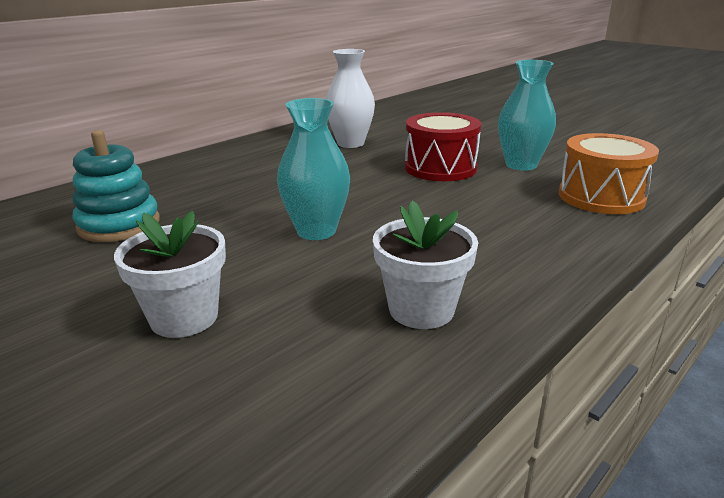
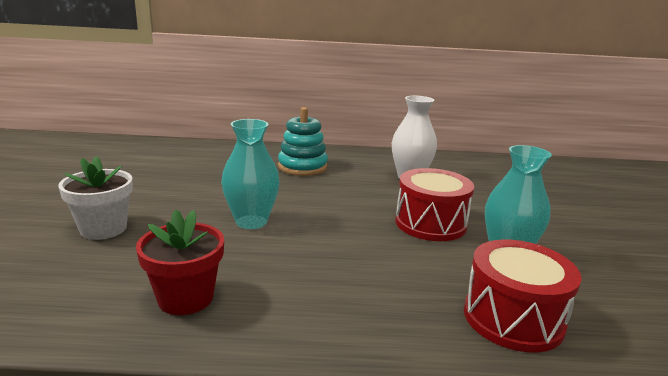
camera: 45 degrees right, 5 degrees down
turquoise stacking toy [72,130,160,242] -> turquoise stacking toy moved to [278,107,328,176]
white flower pot [373,201,478,329] -> red flower pot [136,210,224,315]
orange drum [559,133,659,214] -> red drum [464,239,582,353]

